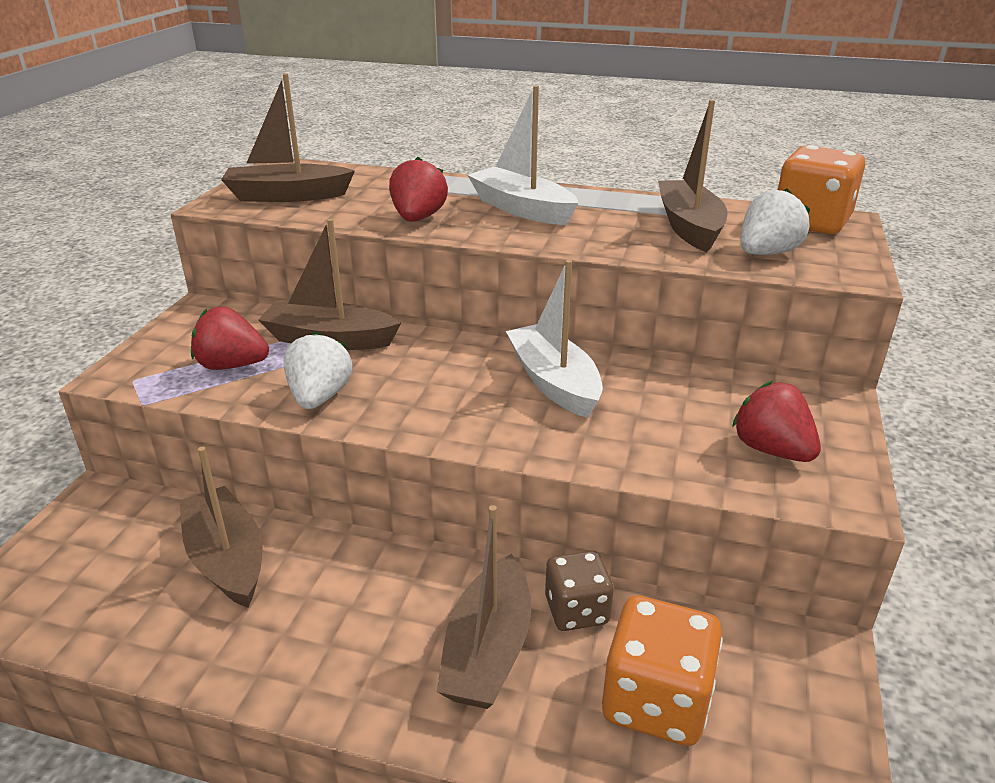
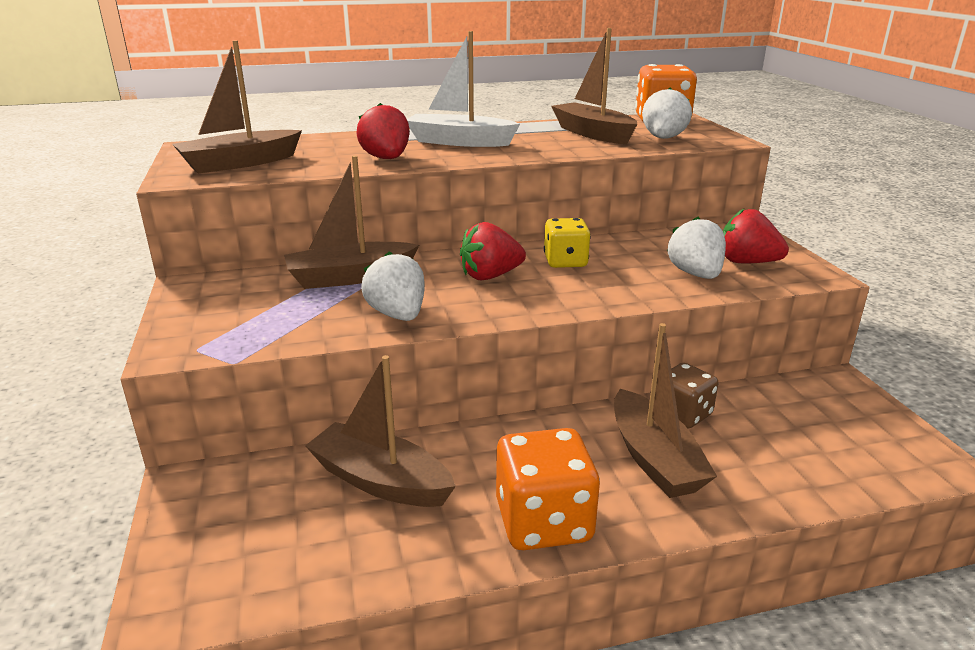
camera: 30 degrees left, 5 degrees down
red strawberry [191,307,269,370] -> red strawberry moved to [460,222,526,280]
white boat [506,260,603,418] -> yellow dice [544,218,591,268]
orange dice [602,595,723,746] -> orange dice moved to [496,428,600,550]
none -> white strawberry [667,216,726,279]

